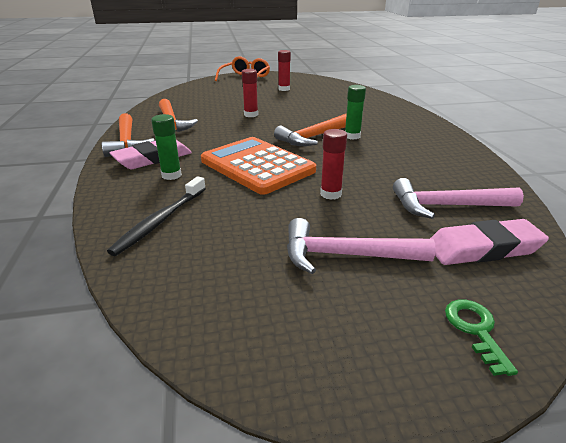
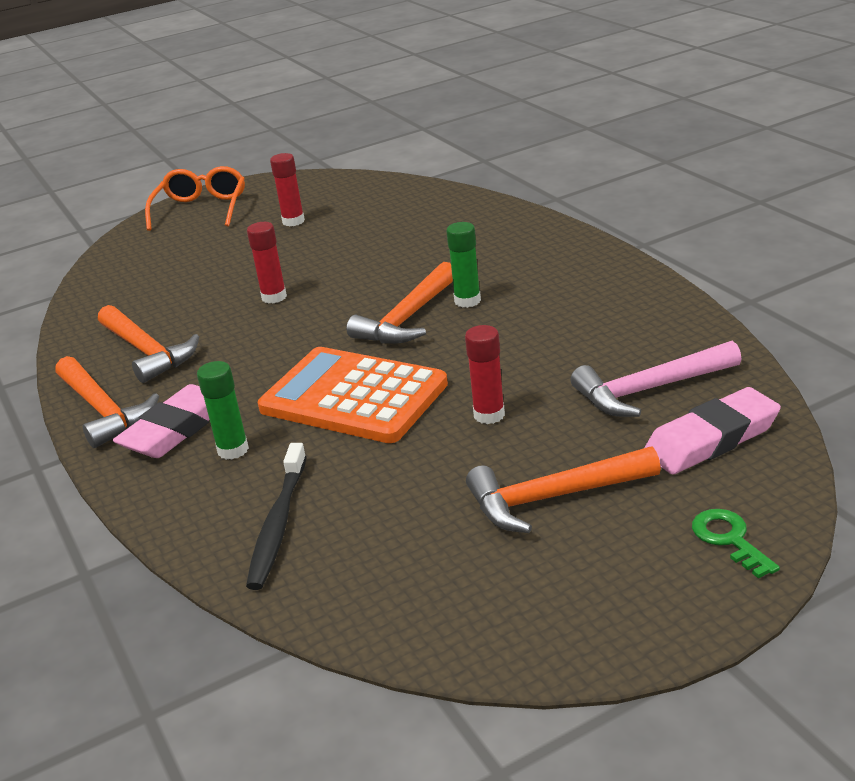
camera: 15 degrees left, 0 degrees up
pink hammer [287,218,436,274] -> orange hammer [466,446,661,533]

